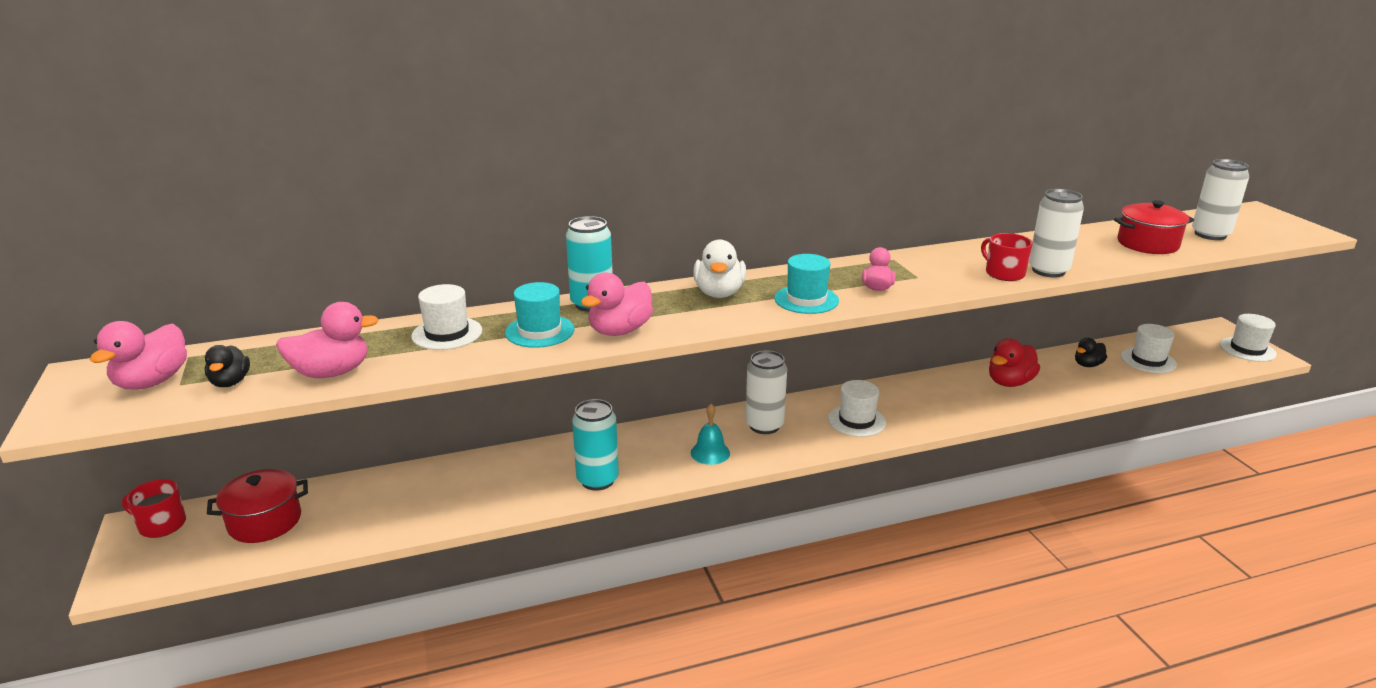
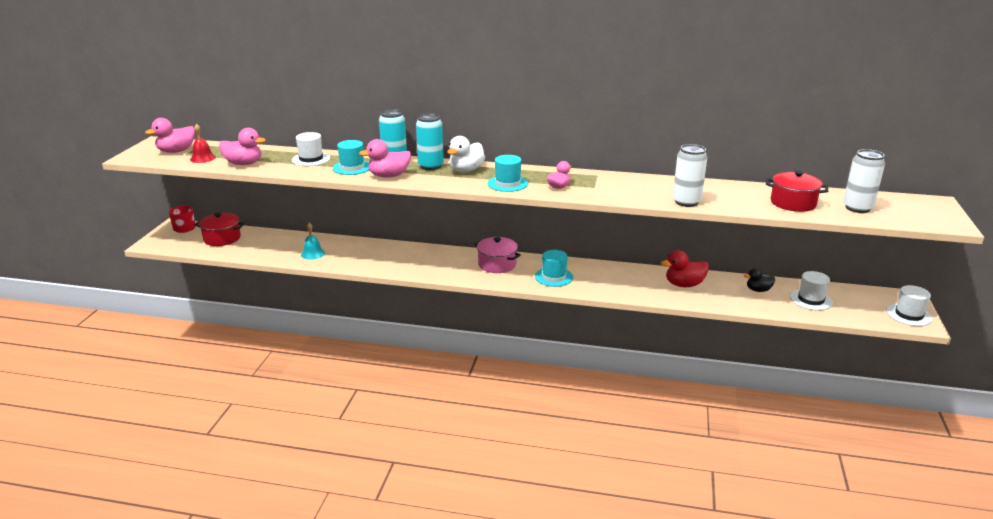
camera: 30 degrees right, 0 degrees up
black duck [205,345,250,387] -> red bell [190,124,216,163]
turquoise can [572,399,619,491] -> turquoise can moved to [416,113,444,170]
turquoise bell [691,404,730,465] -> turquoise bell moved to [301,223,325,260]
white can [745,351,787,434] -> pink pot [474,237,521,273]
white hat [828,380,886,437] -> turquoise hat [535,250,573,287]
red mug [981,233,1033,281] -> none

